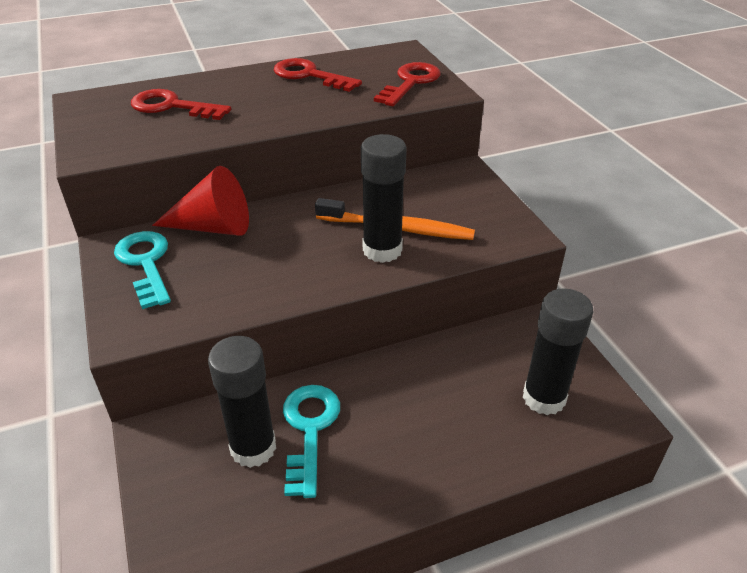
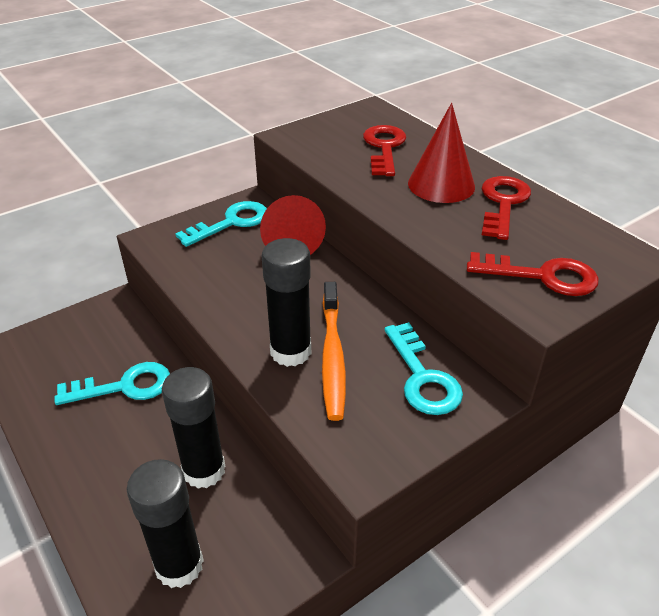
camera: 75 degrees right, 0 degrees up
black glue stick [208,336,276,468] -> black glue stick moved to [162,367,225,489]
none -> turquoise key [384,322,463,415]
none -> red cone [408,103,475,203]

